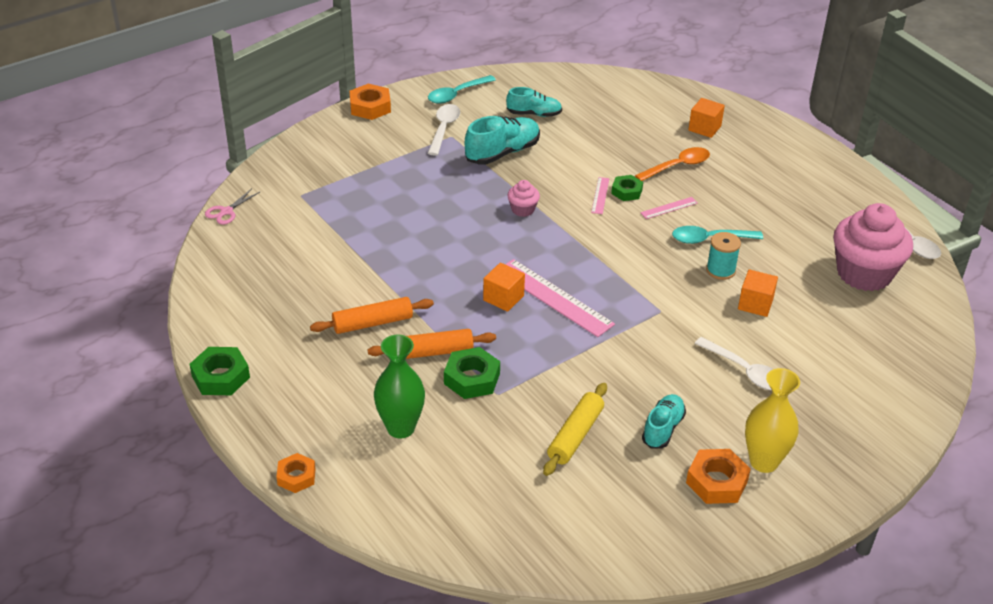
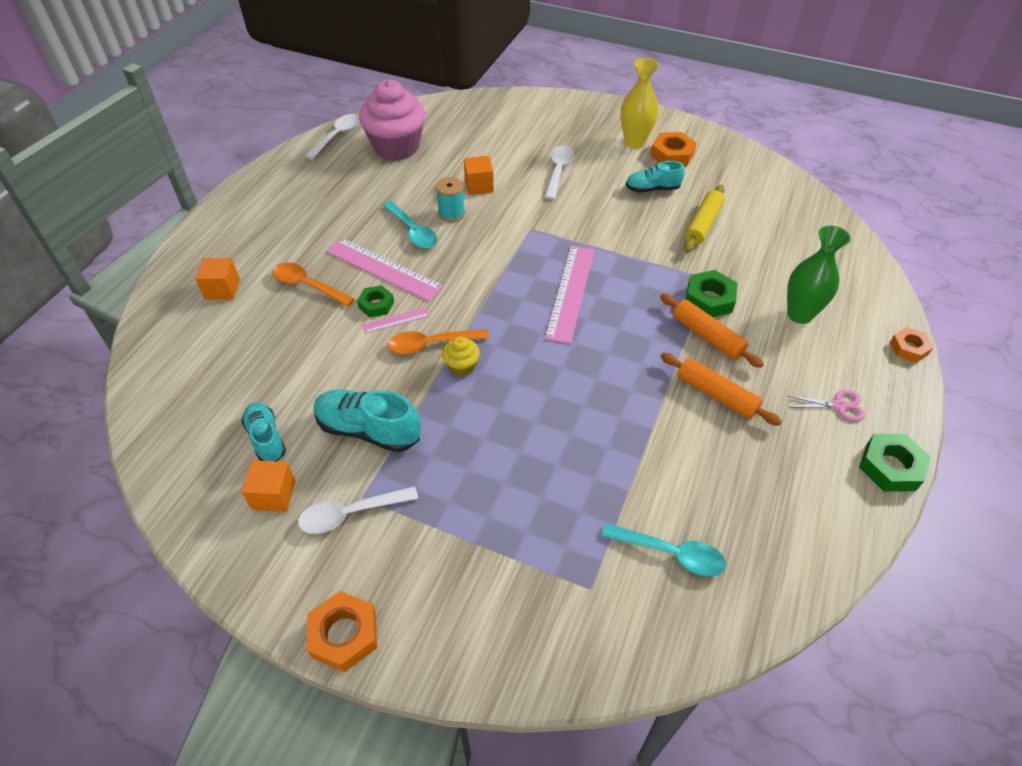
camera: 120 degrees left, 10 degrees up
pink scissors [205,189,260,225] -> pink scissors moved to [788,390,865,421]
turquoise spoon [428,75,496,104] -> turquoise spoon moved to [601,523,726,576]
orange cube [483,263,525,312] -> orange cube moved to [242,460,295,512]
pink cupcake [507,180,540,217] -> yellow cupcake [442,337,480,377]
yellow rolling pin [543,383,607,476] -> yellow rolling pin turned 60 degrees counterclockwise [684,185,725,252]
pink ruler [640,197,698,219] -> pink ruler [326,238,444,302], size x2.09
none -> orange spoon [387,329,489,354]

